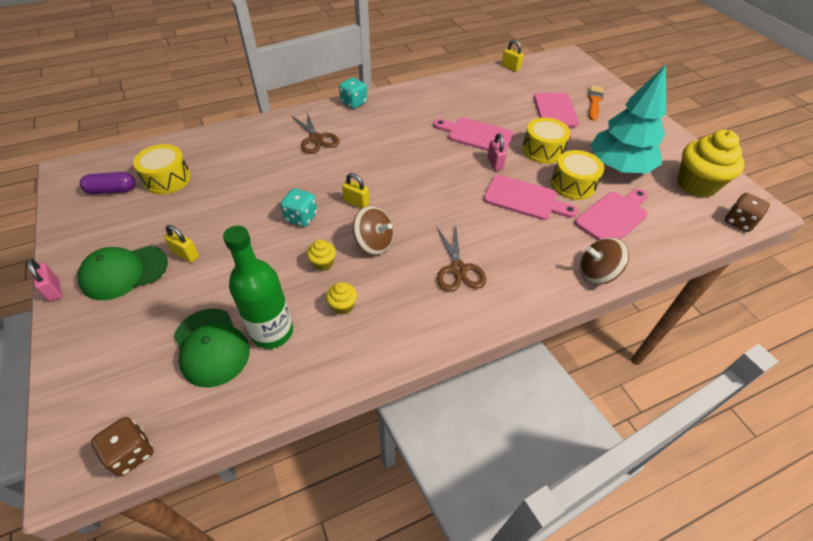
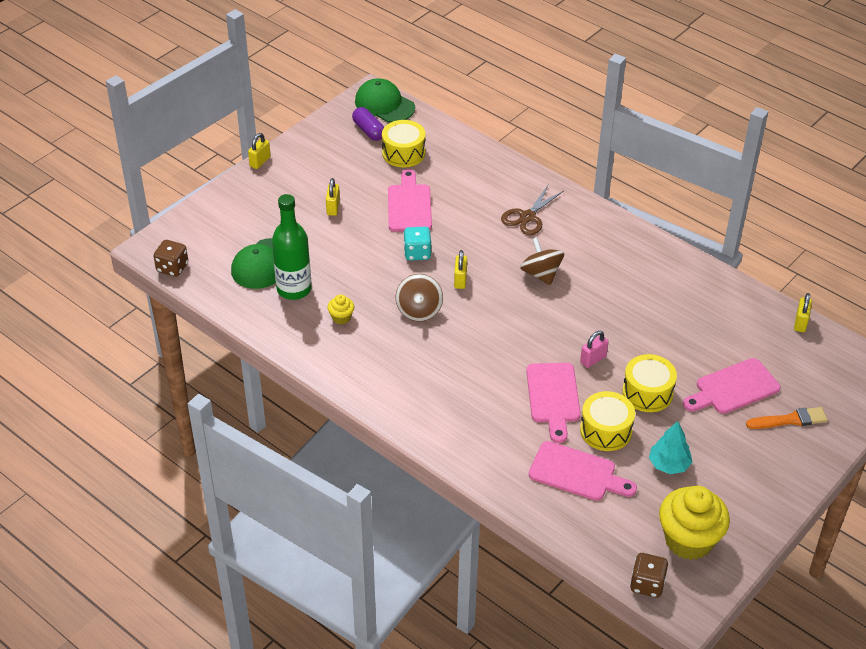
camera: 65 degrees right, 5 degrees down
pink padlock [27,259,63,302] -> yellow padlock [248,133,271,169]
green cap [78,246,168,300] -> green cap moved to [355,78,415,123]
yellow cupcake [307,239,336,271] -> none
turquoise dice [339,78,367,109] -> none
pink cutting board [433,118,513,151] -> pink cutting board moved to [388,169,432,232]
brown scissors [436,226,486,292] -> none
brown spinning top [580,238,629,285] -> brown spinning top moved to [520,238,564,285]
turquoise tree [590,65,666,173] -> turquoise tree [649,421,692,474], size x0.51

